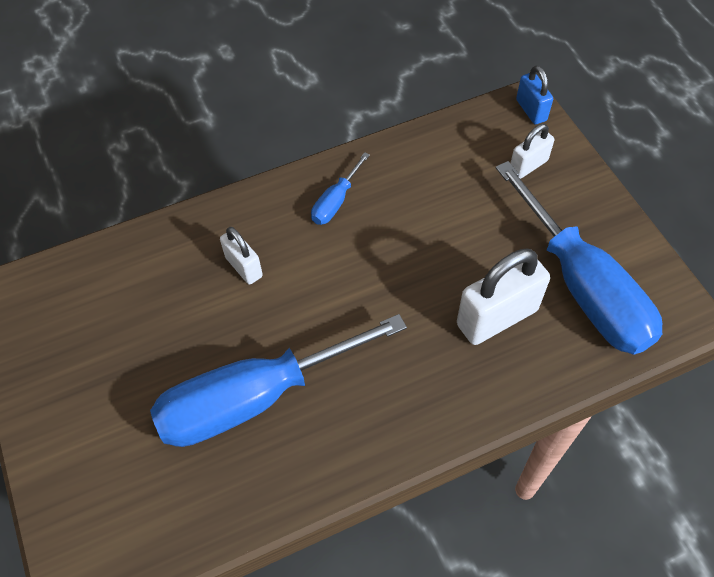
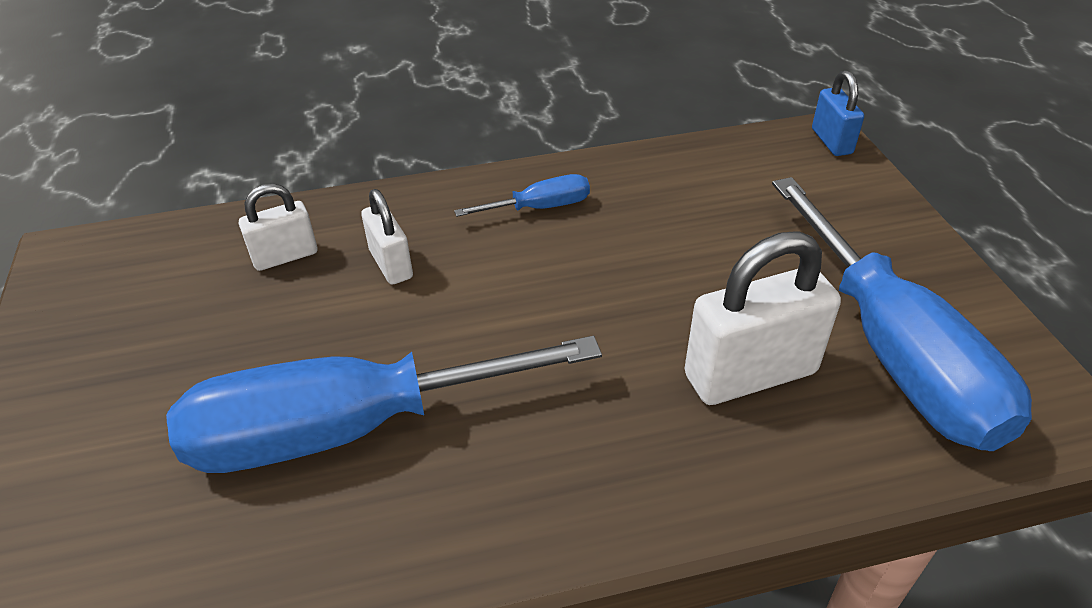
camera: 10 degrees right, 15 degrees down
blue screwdriver [311,152,370,225] -> blue screwdriver turned 150 degrees counterclockwise [454,174,590,217]
white padlock [511,124,554,179] -> white padlock moved to [239,183,317,271]

